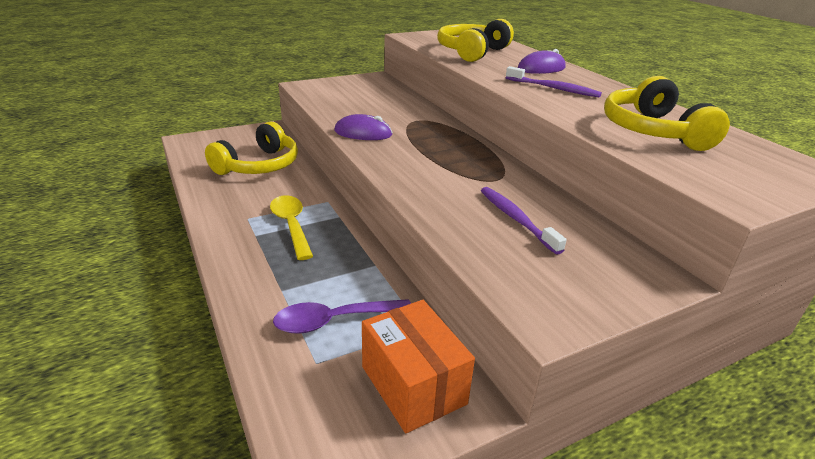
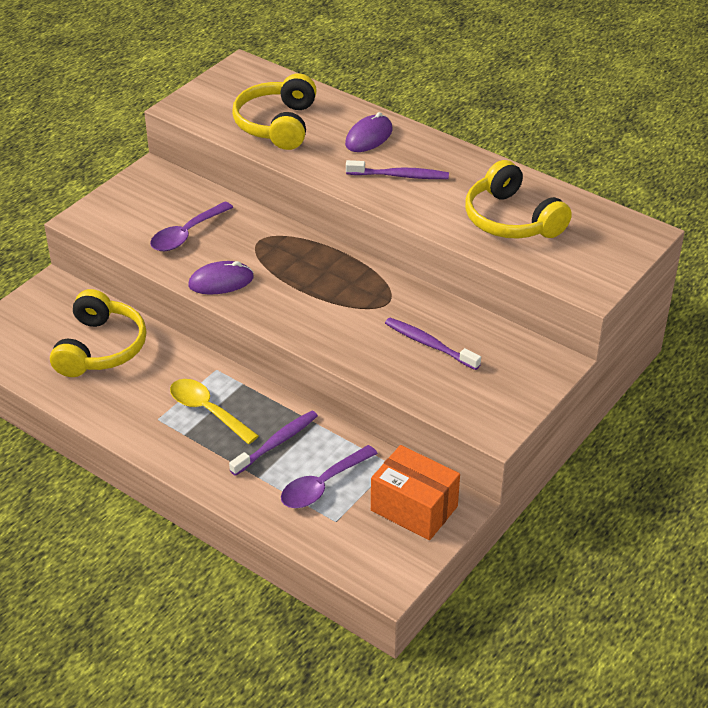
camera: 25 degrees left, 10 degrees up
none -> purple spoon [150,201,233,251]
none -> purple toothbrush [229,411,318,476]

